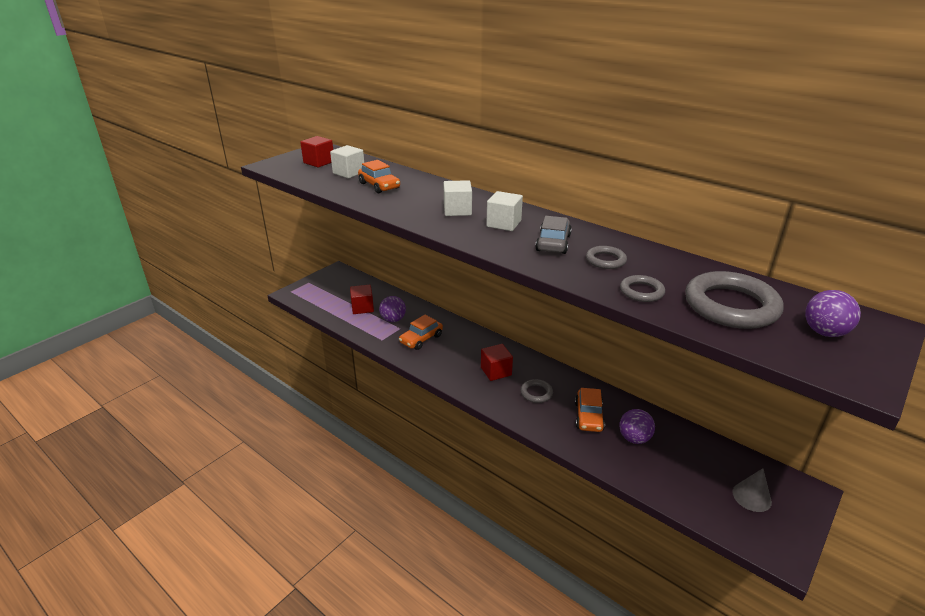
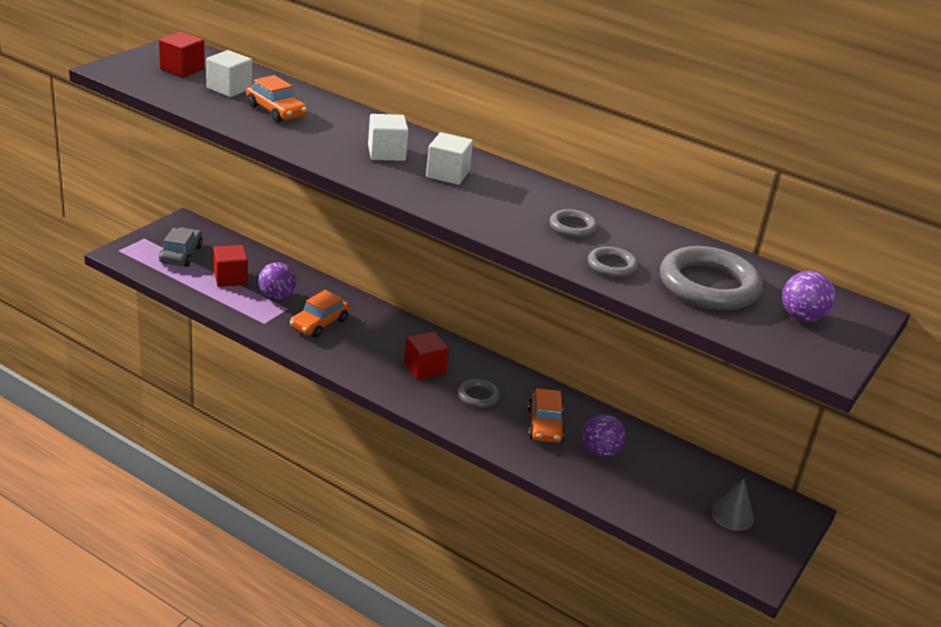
camera: 10 degrees left, 0 degrees up
grey car [535,216,572,254] -> grey car moved to [159,228,203,267]

